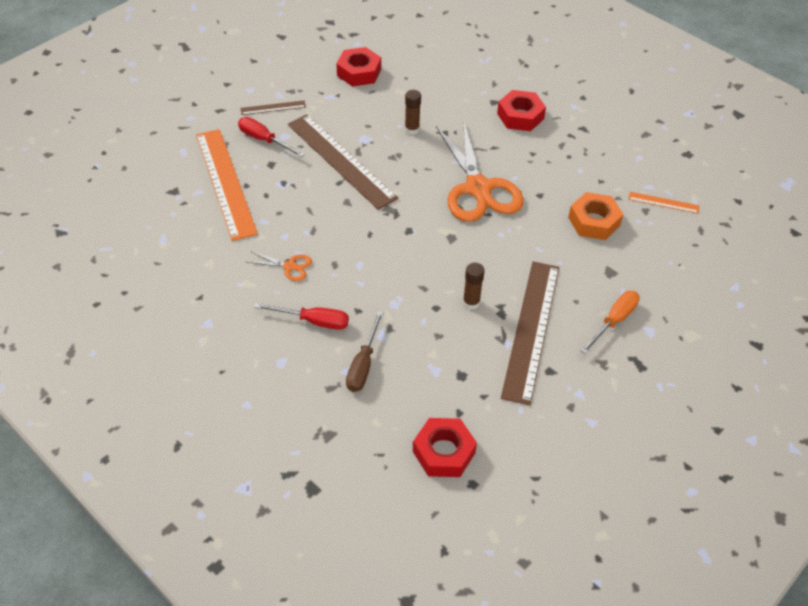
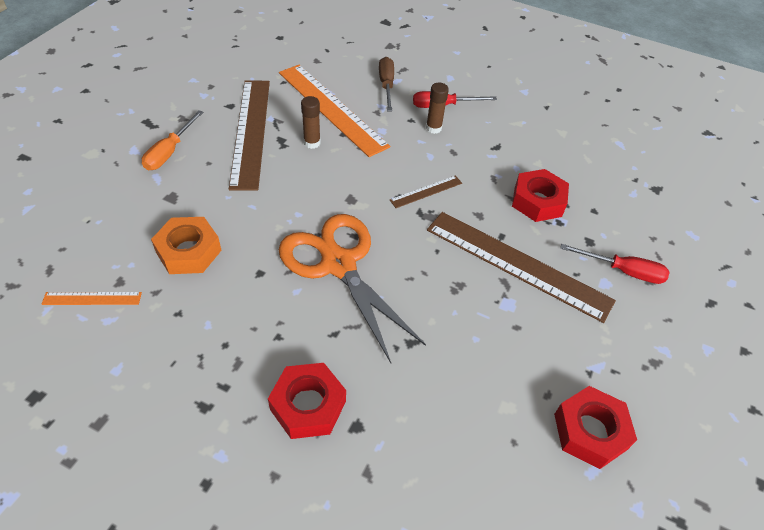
camera: 160 degrees right, 0 degrees up
orange ruler [196,129,258,241] -> orange ruler moved to [279,65,390,157]
brown ruler [241,100,306,115] -> brown ruler moved to [390,175,462,208]
orange scissors [247,251,312,281] -> none
brown glue stick [405,90,421,135] -> brown glue stick moved to [426,83,449,134]
red nut [413,418,477,477] -> red nut moved to [512,169,569,222]

